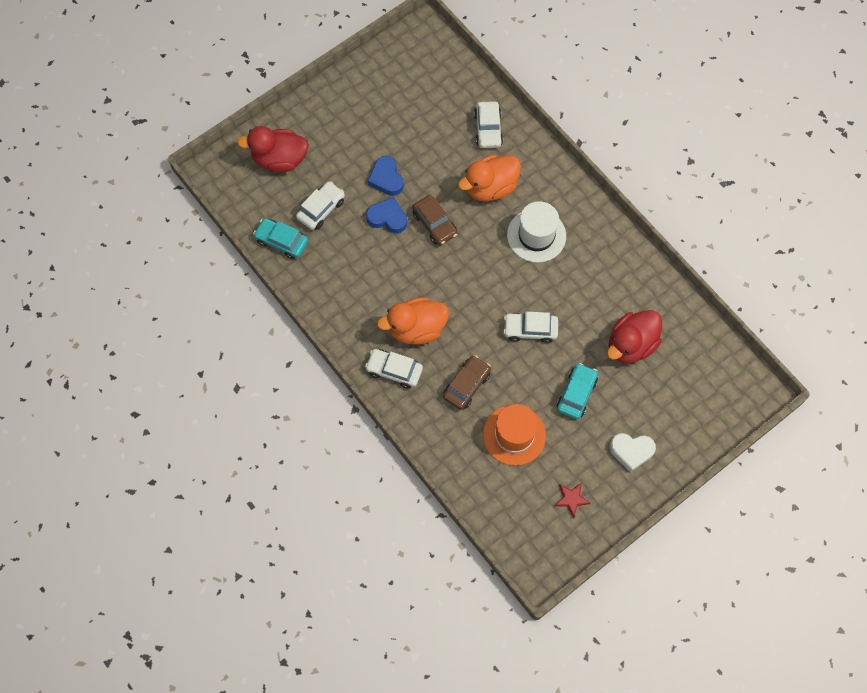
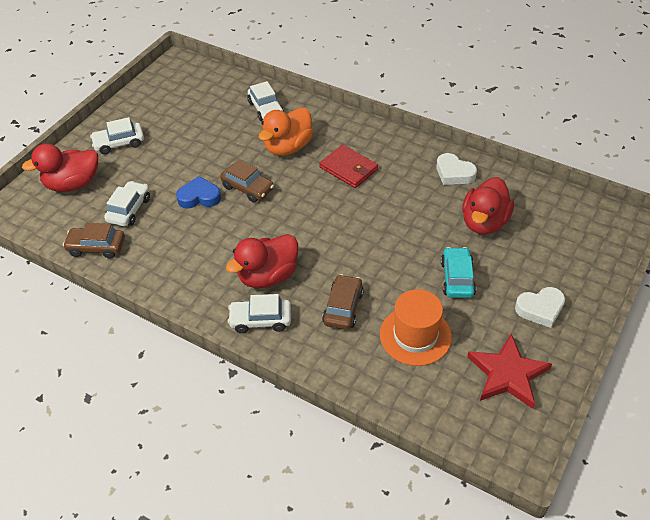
camera: 20 degrees left, 20 degrees down
turquoise car [253,218,308,259] -> brown car [63,223,125,259]
blue heart [368,156,404,196] -> none
orange duck [377,297,449,345] -> red duck [226,234,298,288]
white car [503,312,558,343] -> white car moved to [90,117,144,155]
white hat [507,201,566,263] -> red wallet [319,144,378,188]
red star [554,483,591,518] -> red star [467,334,552,409], size x1.96
none -> white heart [436,153,477,185]

